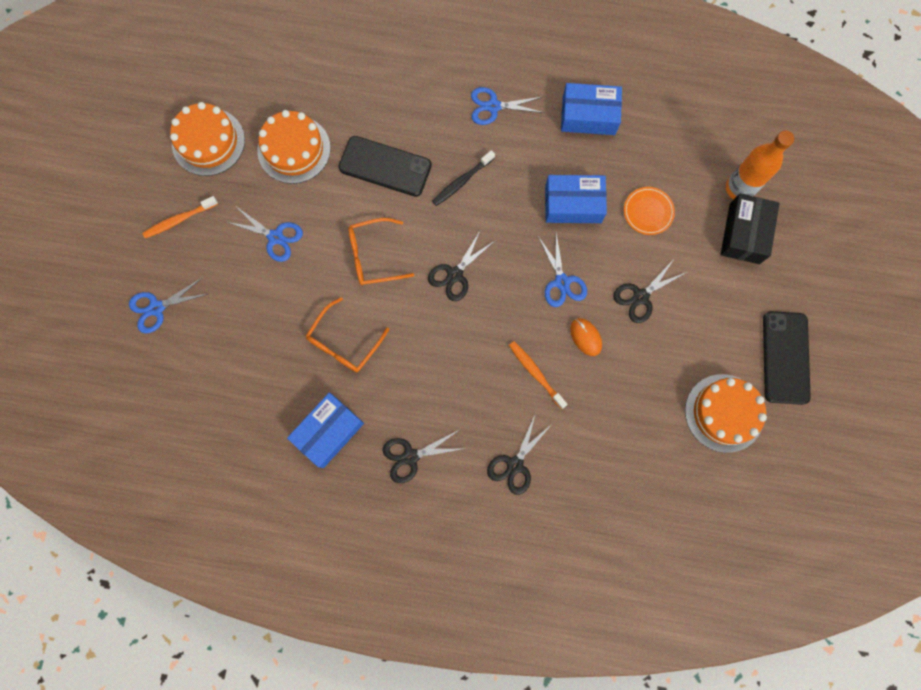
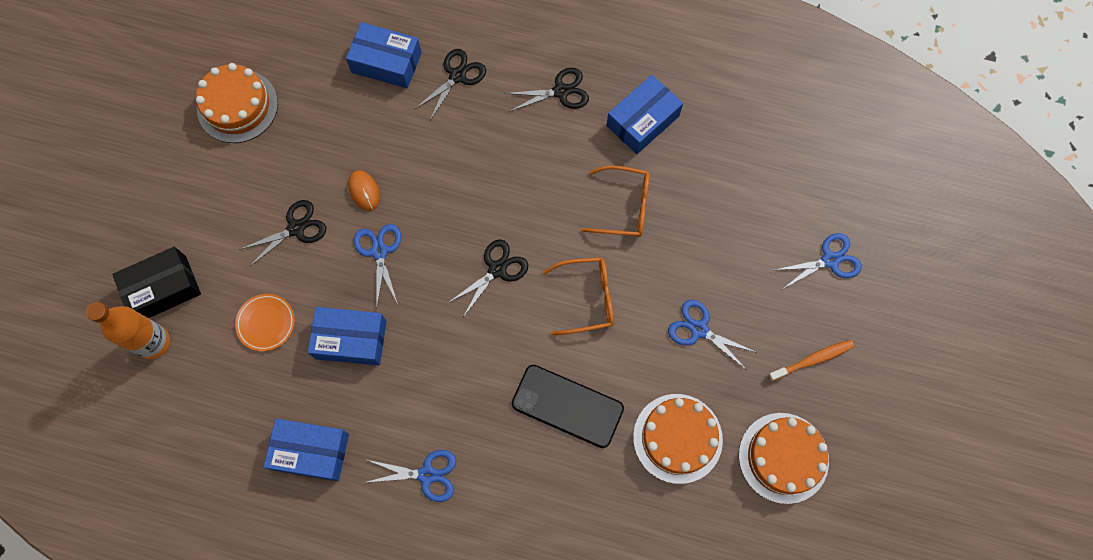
camera: 175 degrees left, 5 degrees down
orange glasses [306,297,389,372] -> orange glasses turned 60 degrees clockwise [581,165,650,237]
black toothbrush [432,150,495,206] -> none
orange toothbrush [509,341,568,409] -> none
black box [720,194,780,264] -> black box turned 45 degrees clockwise [112,247,201,318]
black phone [763,311,811,405] -> none
none -> blue box [346,22,422,88]

